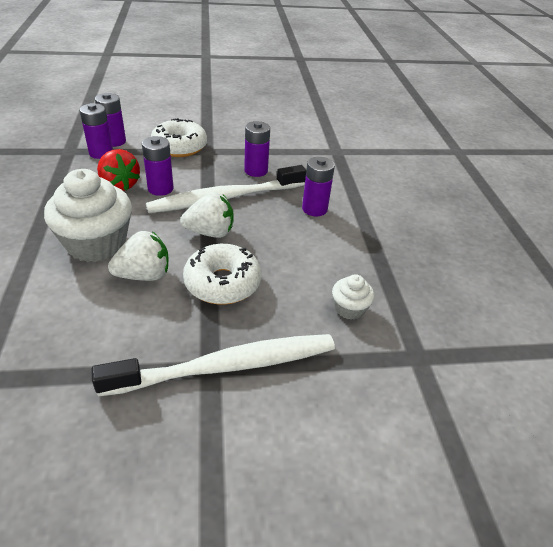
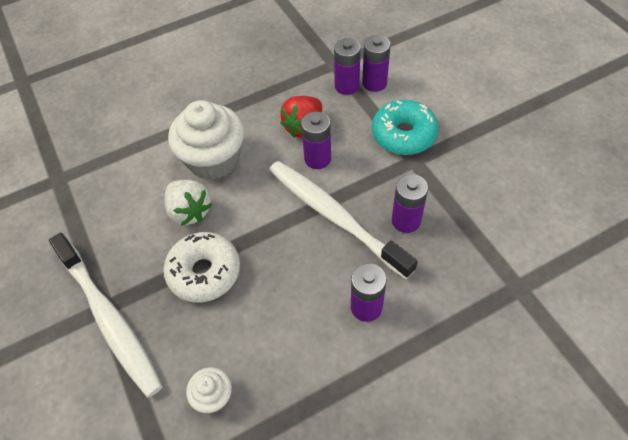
camera: 75 degrees right, 15 degrees up
white donut [151,118,207,157] -> turquoise donut [372,100,439,155]
white strawberry [180,192,234,238] -> none

